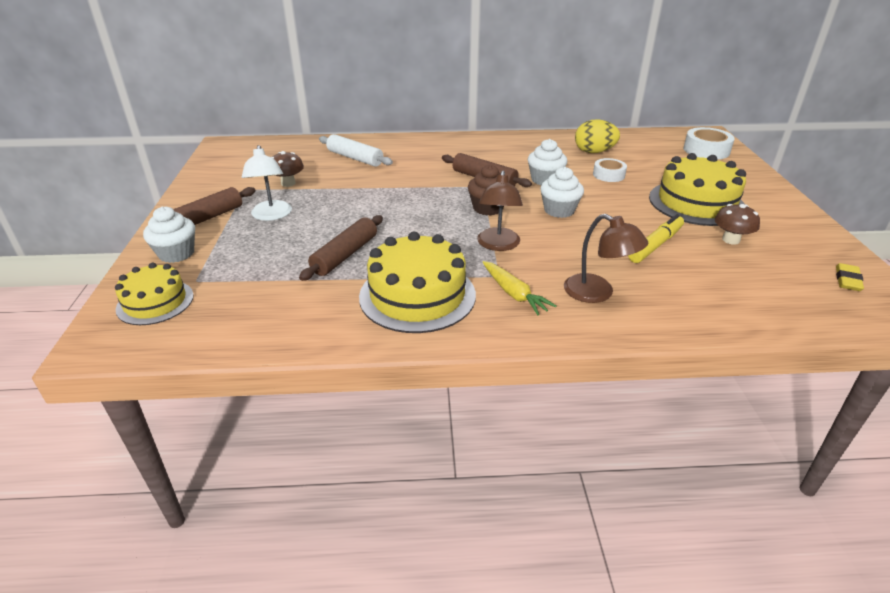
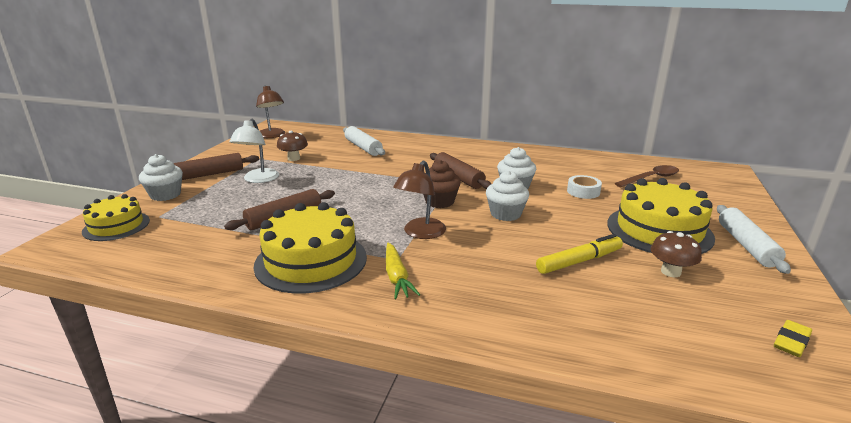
camera: 20 degrees right, 10 degrees down
brown lamp [564,214,648,303] -> brown lamp moved to [256,85,285,138]
yellow egg [575,119,620,153] -> none
white tape [683,127,735,160] -> none
none -> brown spoon [615,165,679,187]
none -> white rolling pin [717,205,791,274]

